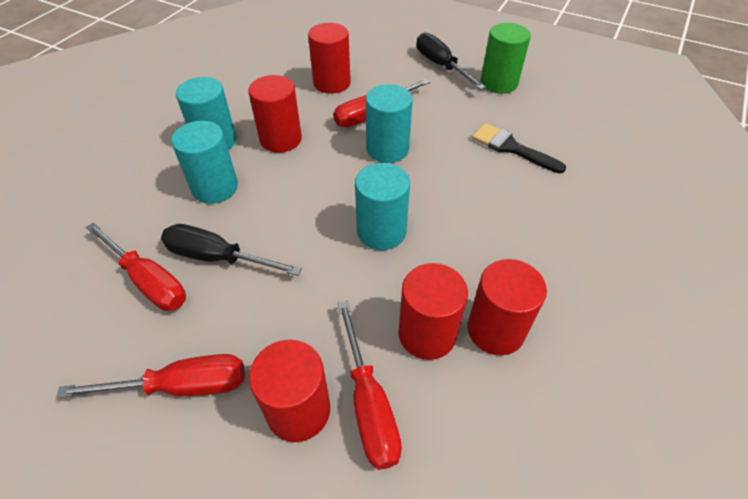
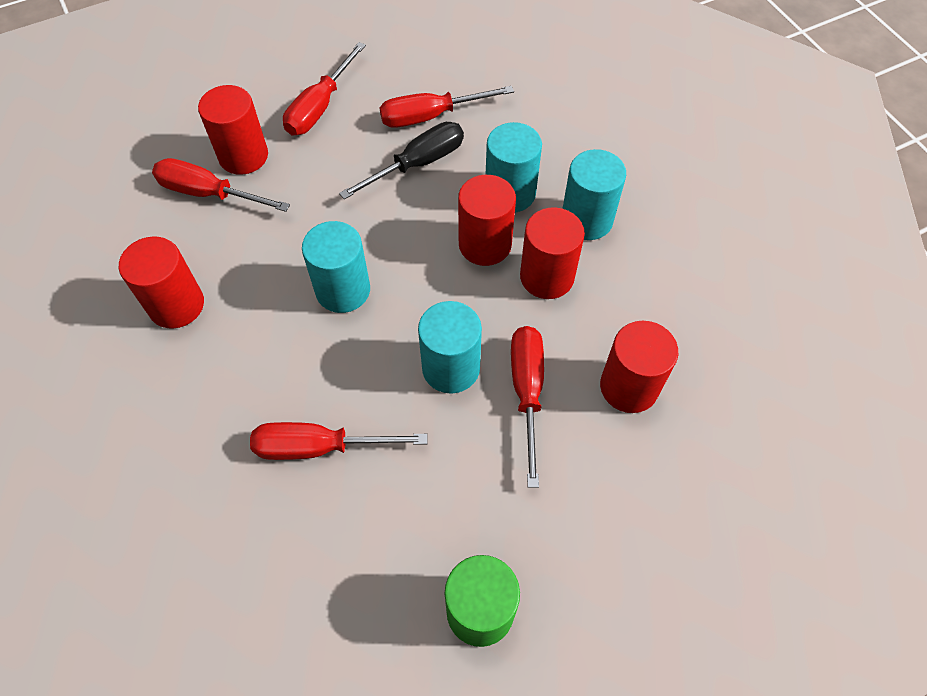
camera: 125 degrees right, 10 degrees up
red cylinder [398,263,468,360] -> red cylinder moved to [458,175,516,266]
black screwdriver [417,32,486,90] -> none
black brush [471,123,566,174] -> none
none -> red screwdriver [250,422,428,460]

